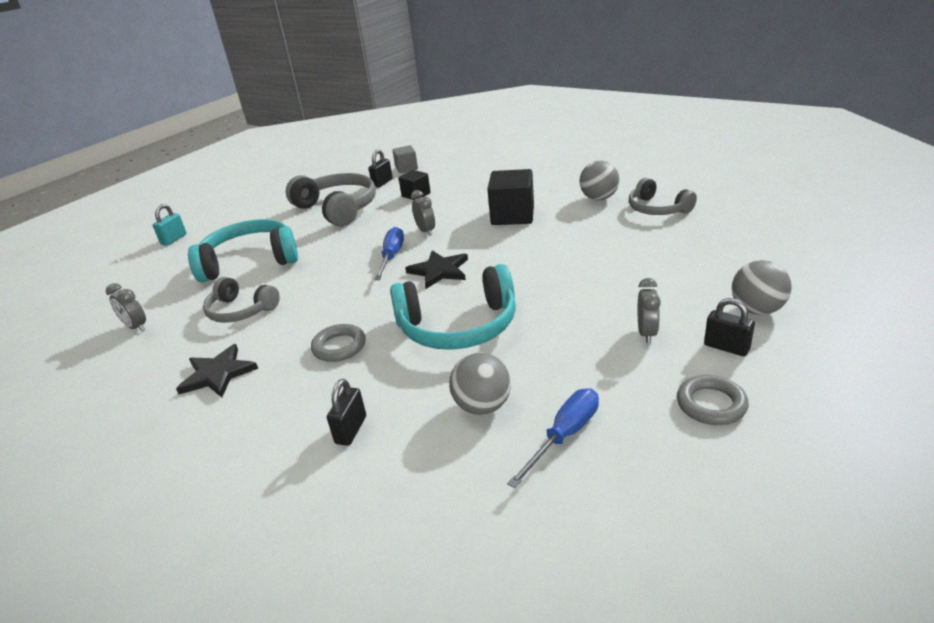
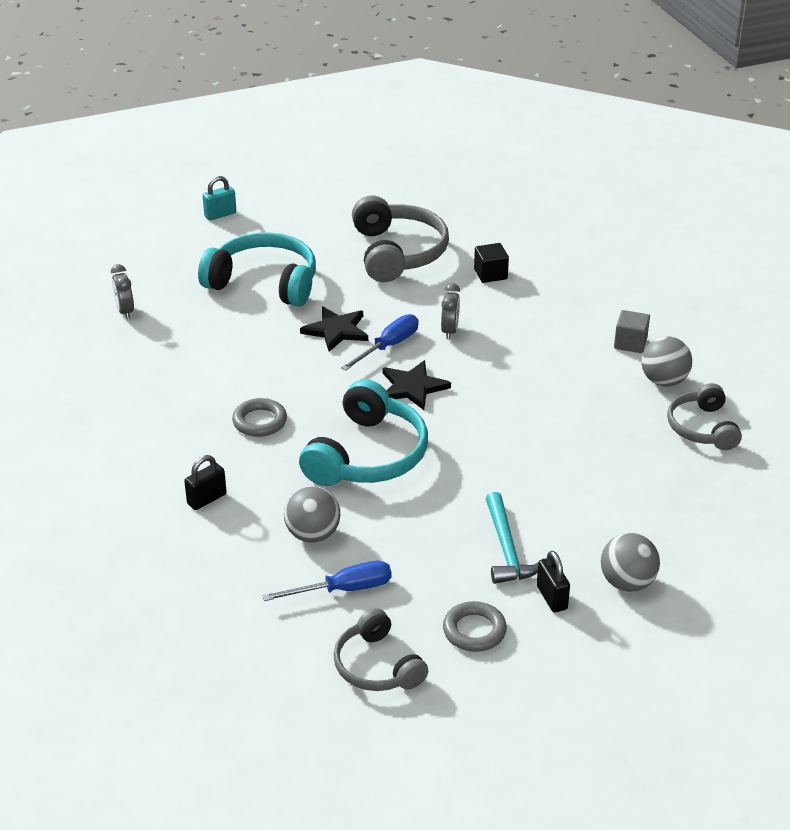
camera: 30 degrees right, 5 degrees up
black star [176,344,258,398] -> black star moved to [300,306,368,352]
grey headphones [203,277,280,323] -> grey headphones moved to [333,608,428,691]
black padlock [369,149,393,188] -> none
turquoise headphones [390,264,516,350] -> turquoise headphones turned 90 degrees counterclockwise [299,379,428,486]
grey cube [392,145,418,173] -> grey cube moved to [614,310,650,353]
black cube [487,169,534,225] -> none
grey clock [638,278,661,343] -> turquoise hammer [486,492,542,584]

